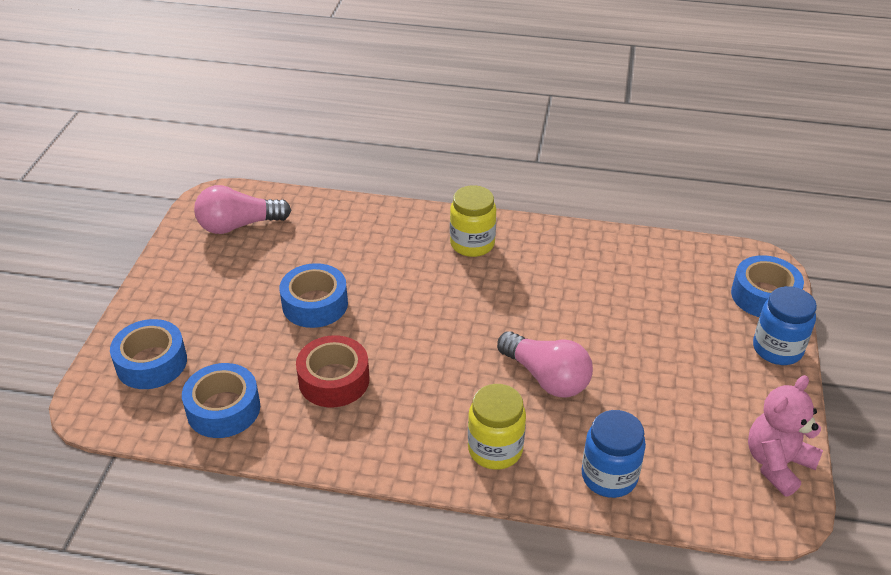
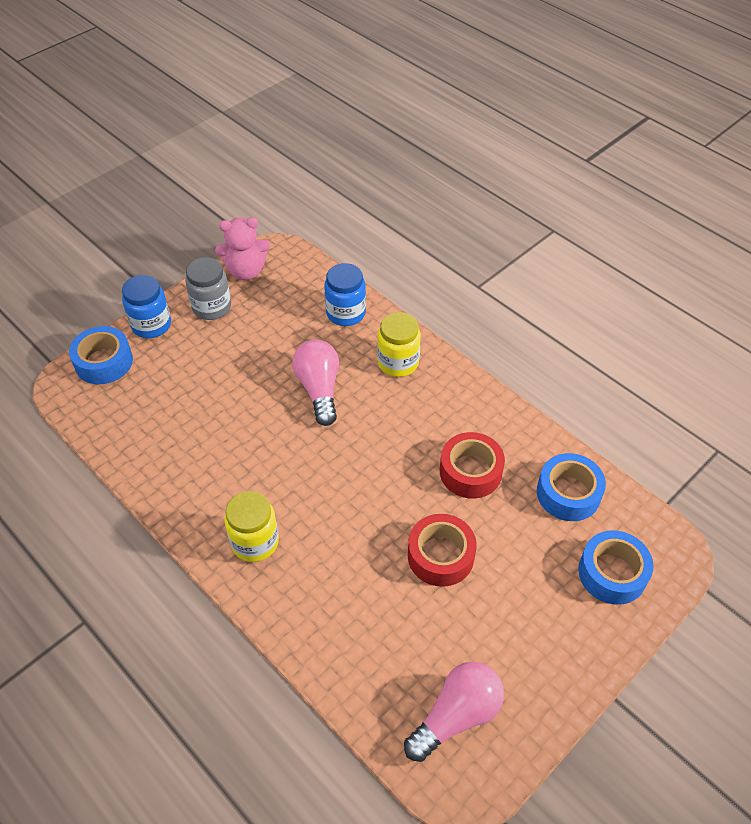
camera: 145 degrees left, 10 degrees up
pink light bulb [194,185,291,234] -> pink light bulb turned 60 degrees counterclockwise [404,662,504,762]
blue tape [280,263,348,328] -> red tape [408,514,477,587]
none -> grey jar [185,257,231,320]

